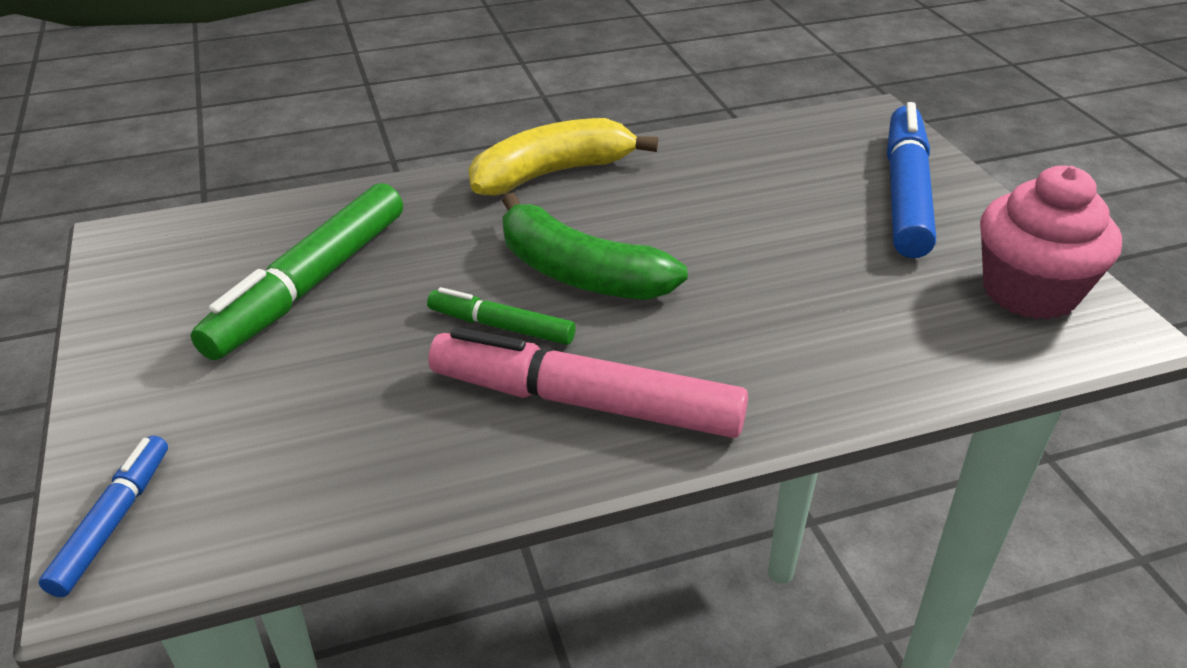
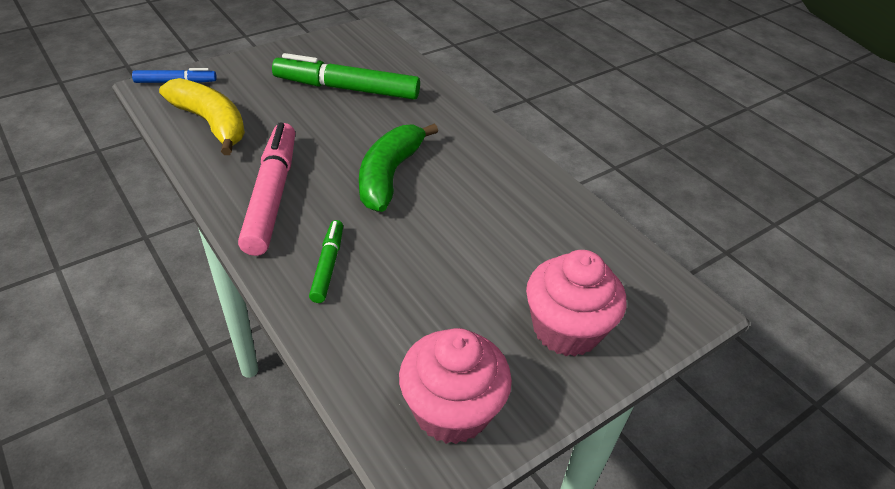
camera: 70 degrees right, 5 degrees up
green marker [427,287,576,345] -> green marker moved to [309,220,343,303]
yellow banana [469,118,658,196] -> yellow banana moved to [159,78,245,155]
blue marker [887,102,936,258] -> pink cupcake [526,250,626,357]

